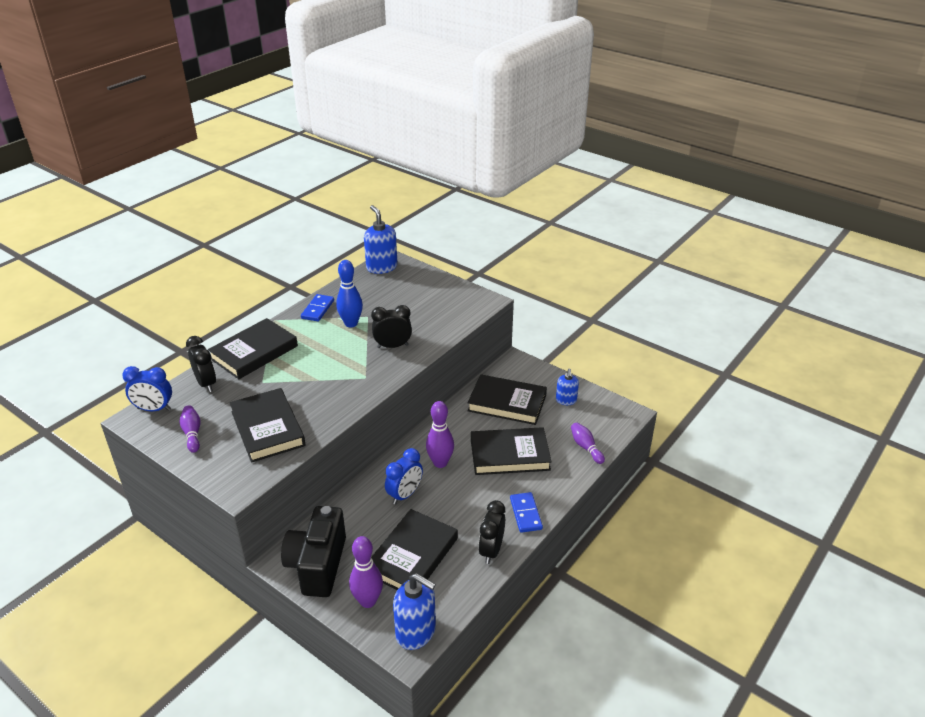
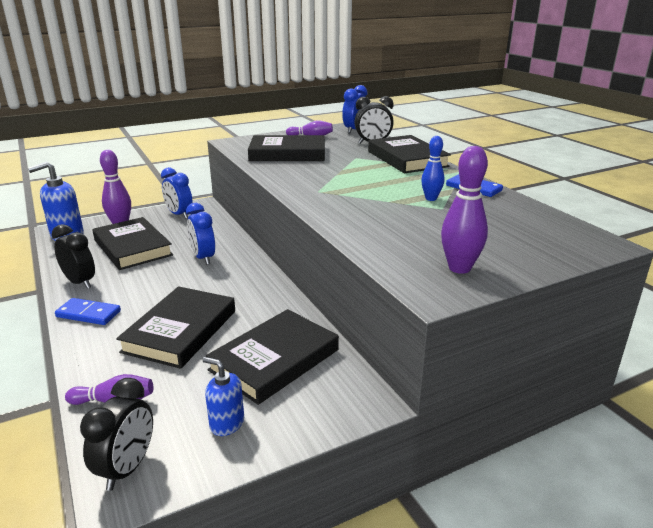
camera: 115 degrees right, 10 degrees down
black camera [281,506,346,597] -> blue clock [161,167,193,219]
blue bowling pin [336,260,363,327] -> blue bowling pin [421,136,444,201], size x0.66
blue soap dispenser [364,205,398,274] -> none
black clock [371,305,412,348] -> black clock moved to [80,378,153,491]
purple bowling pin [426,401,454,468] -> purple bowling pin moved to [441,146,488,274]

